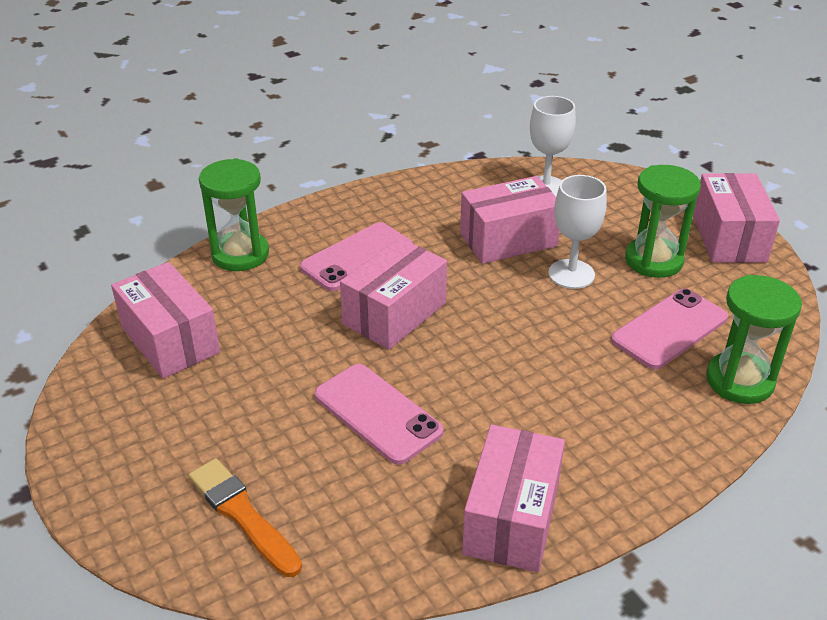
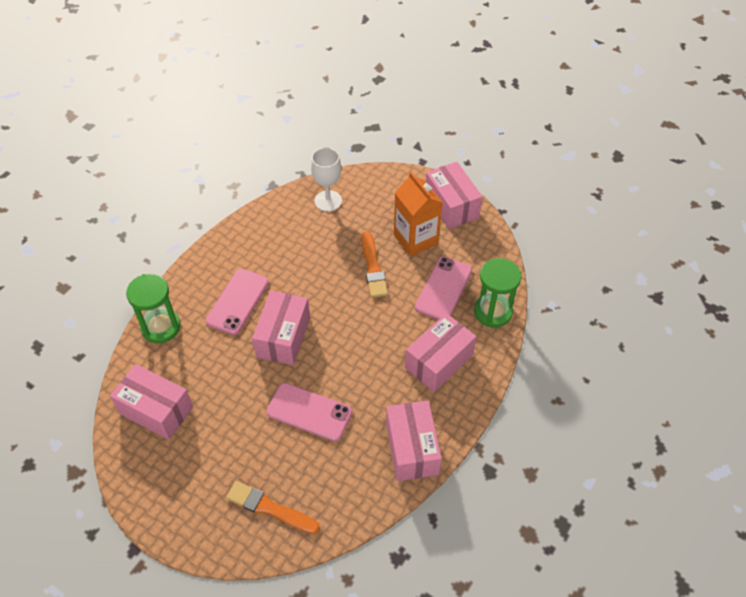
camera: 25 degrees left, 15 degrees up
pink box [460,176,559,264] -> pink box moved to [405,313,477,392]
white goblet [549,175,607,289] -> orange brush [361,231,388,298]
green hourglass [625,165,701,278] -> orange carton [394,172,443,257]

